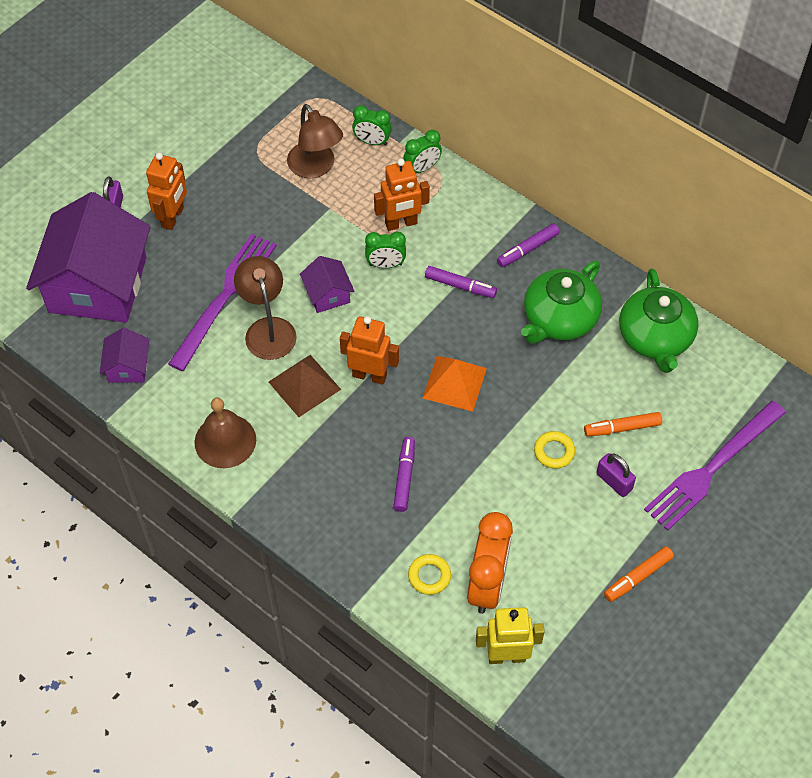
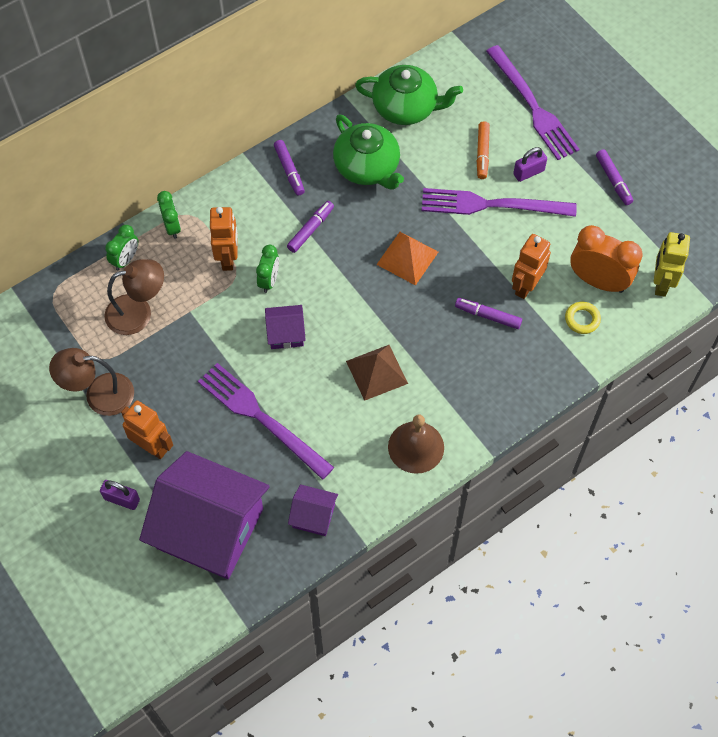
camera: 75 degrees left, 5 degrees up
brown lamp [234,256,297,360] -> brown lamp moved to [49,348,134,416]
orange robot [340,316,399,385] -> orange robot moved to [512,234,551,299]
yellow ring [534,431,575,469] -> purple fork [422,188,577,217]
orange marker [604,546,674,602] -> purple marker [596,149,633,205]

